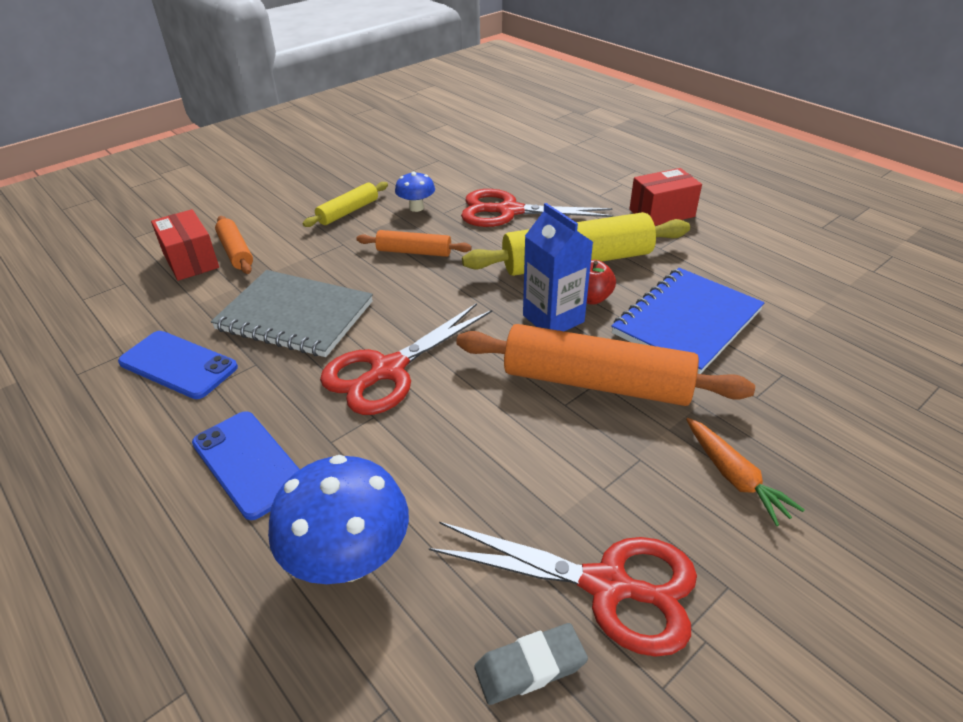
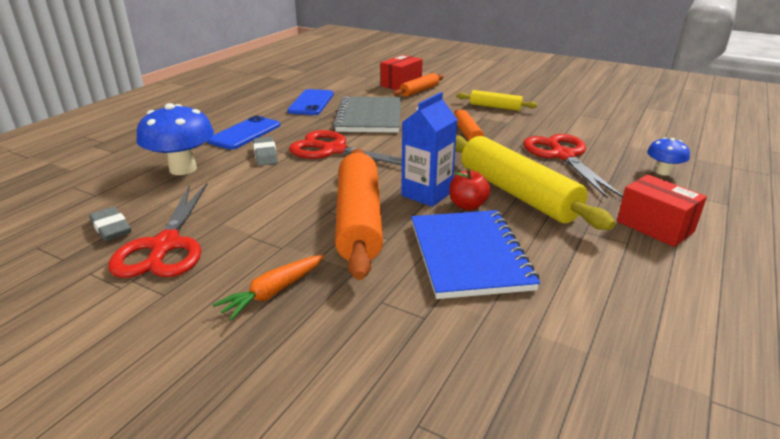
camera: 70 degrees right, 10 degrees down
blue mushroom [395,171,435,212] -> blue mushroom moved to [647,137,690,176]
blue notebook [611,268,765,374] -> blue notebook turned 60 degrees clockwise [411,210,540,299]
none -> grey eraser [253,137,278,166]

